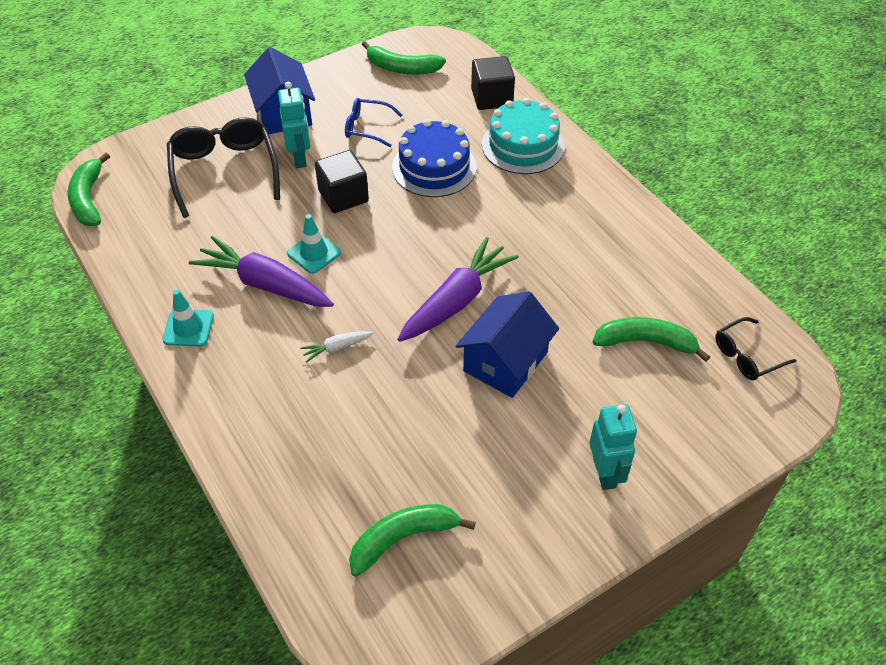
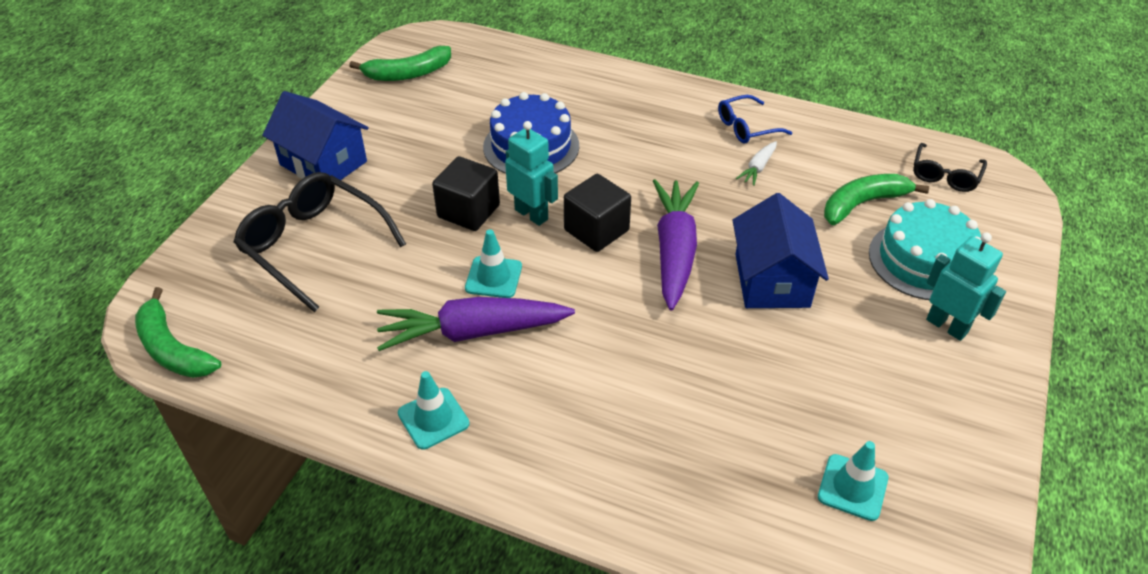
camera: 35 degrees left, 5 degrees down
turquoise robot [278,82,310,168] -> turquoise robot moved to [505,121,558,226]
white carrot [300,331,373,363] -> white carrot moved to [736,141,777,186]
blue glasses [345,98,402,147] -> blue glasses moved to [718,95,792,144]
green banana [349,504,476,577] -> turquoise traffic cone [818,441,888,521]
black cube [471,56,515,110] -> black cube moved to [564,174,631,252]
turquoise cake [482,98,565,174] -> turquoise cake moved to [869,199,981,300]

